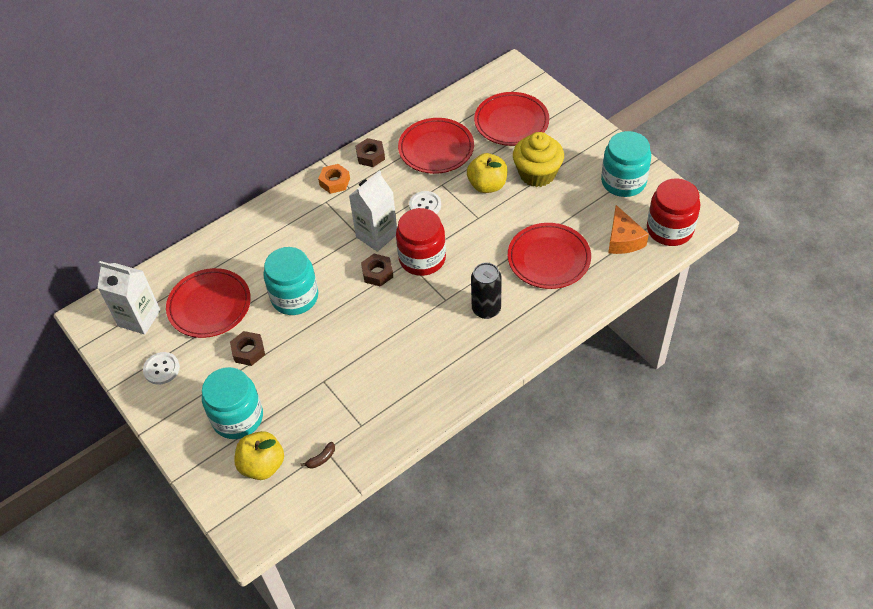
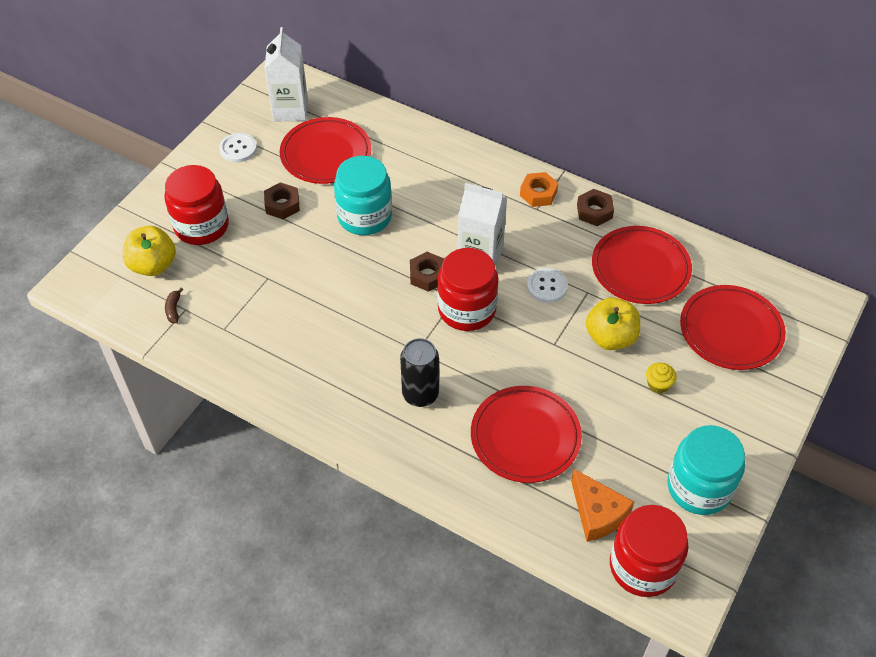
camera: 65 degrees right, 0 degrees up
turquoise jar [202,367,263,439] -> red jar [164,165,229,245]
brown banana [301,442,335,469] -> brown banana turned 60 degrees clockwise [165,288,183,323]
yellow cupcake [513,132,564,187] -> yellow cupcake [646,362,677,393], size x0.44
orange cheese [608,205,649,254] -> orange cheese turned 90 degrees counterclockwise [571,469,634,542]

